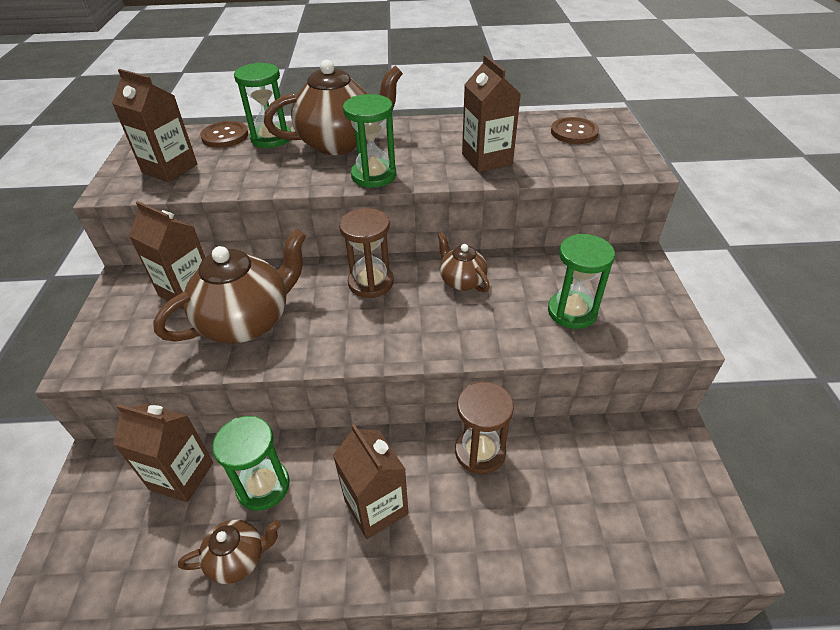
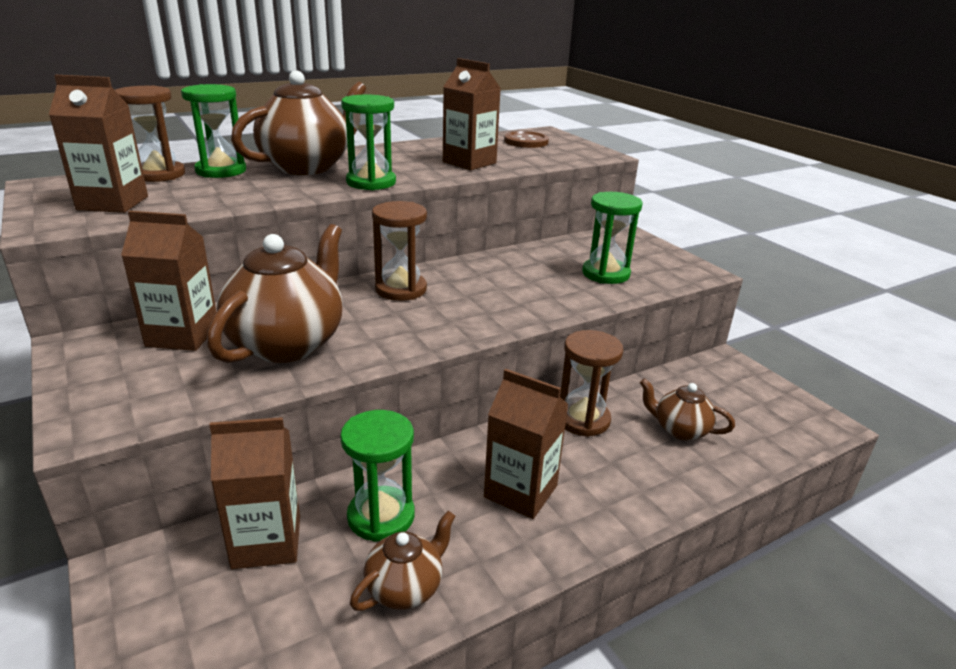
camera: 30 degrees left, 15 degrees down
brown button [200,121,248,148] -> brown hourglass [115,86,185,182]
brown teapot [437,232,490,293] -> brown teapot moved to [640,378,735,441]

